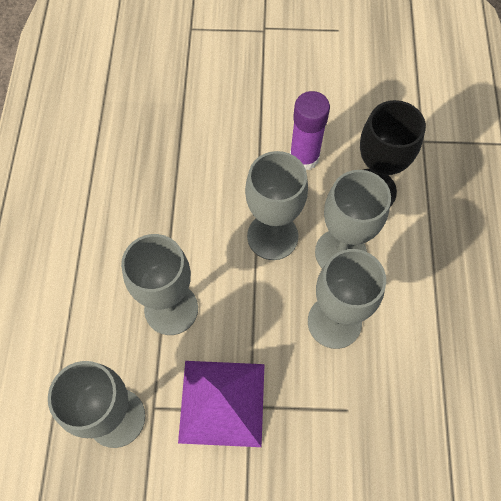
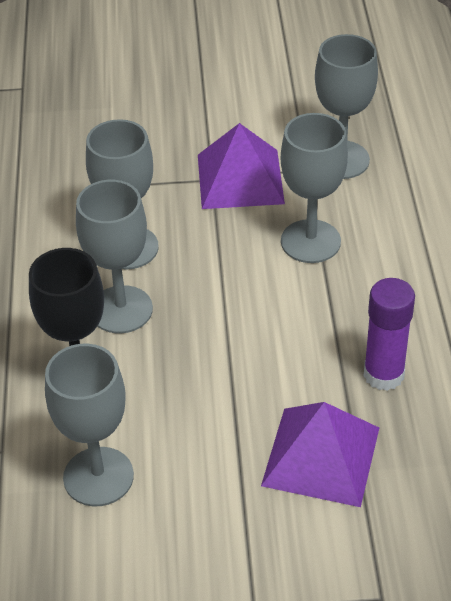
camera: 175 degrees right, 20 degrees down
grey goblet [245,151,308,260] -> grey goblet moved to [45,344,134,506]
purple glue stick [290,91,330,170] -> purple glue stick moved to [364,278,415,391]
none -> purple pyramid [261,402,379,507]

